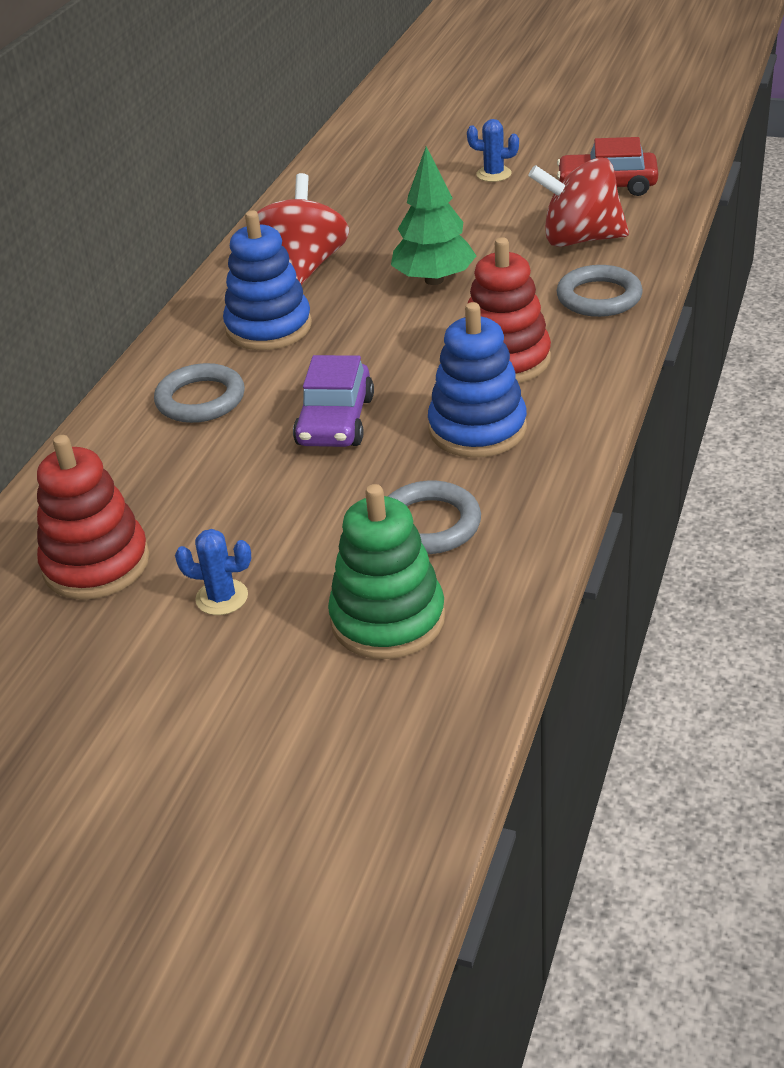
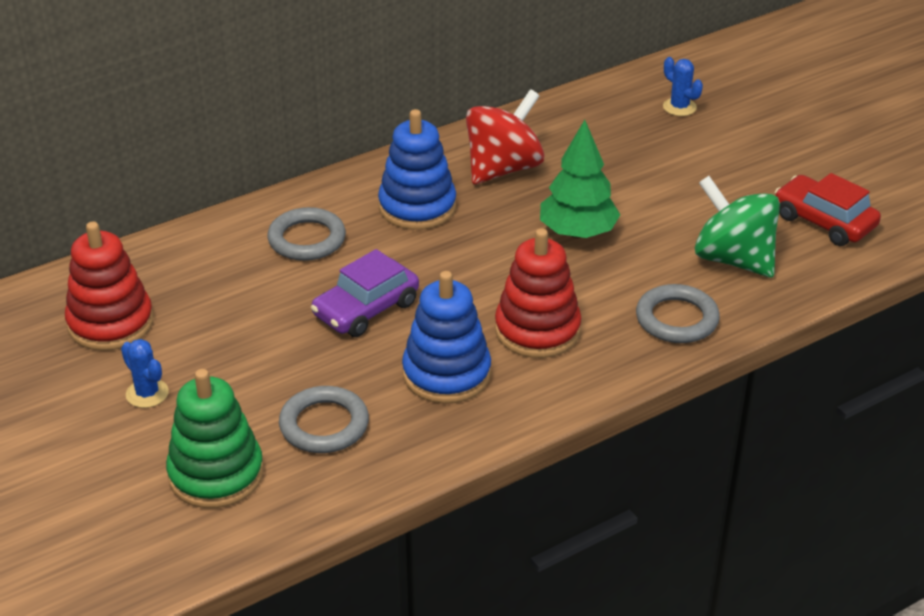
camera: 35 degrees right, 0 degrees up
blue cactus [467,119,519,182] -> blue cactus moved to [663,57,703,116]
red spinning top [528,157,629,247] -> green spinning top [695,176,780,278]

